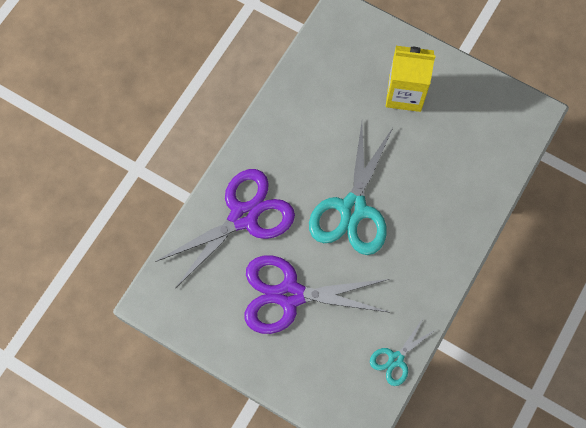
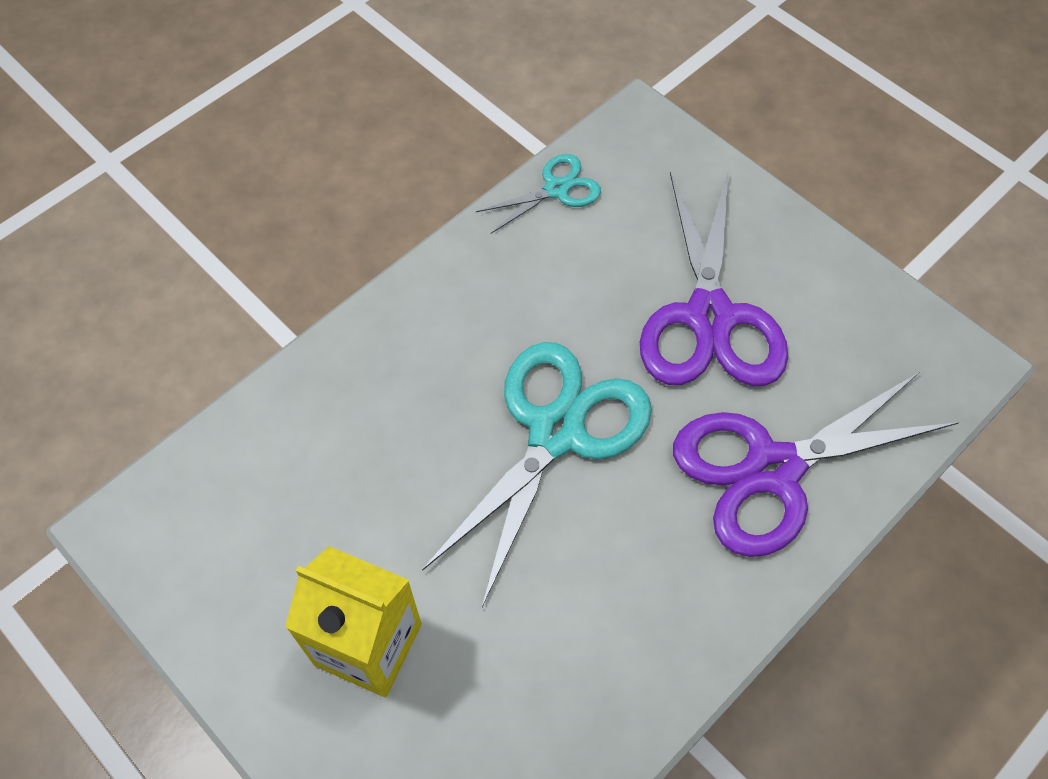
camera: 165 degrees left, 10 degrees down
purple scissors [245,255,391,334] -> purple scissors turned 75 degrees clockwise [640,170,788,386]

